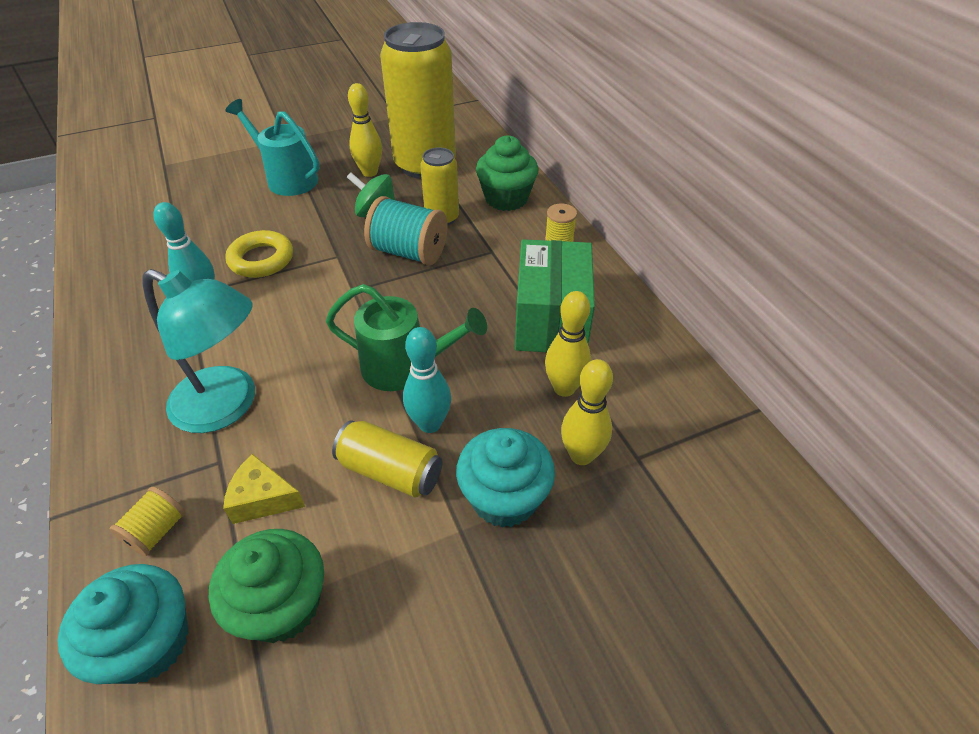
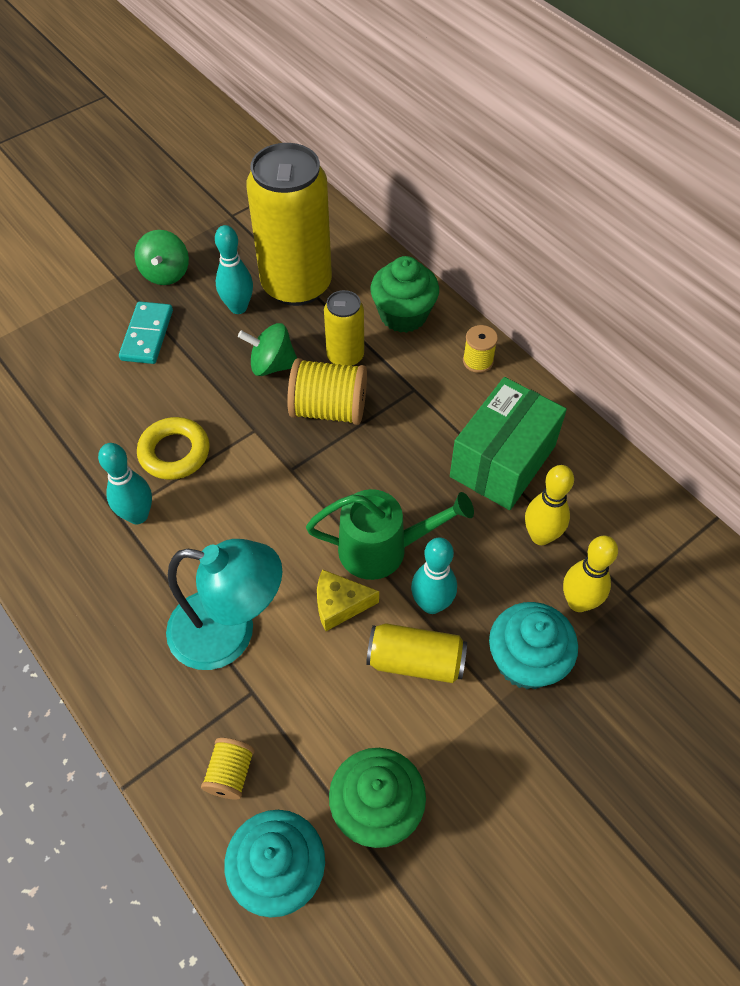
camera: 15 degrees left, 10 degrees up
yellow cheese [223,454,305,524] -> yellow cheese moved to [317,569,379,631]
turquoise watering can [225,99,319,196] -> turquoise domino [119,301,173,364]
yellow bowling pin [348,83,382,177] -> turquoise bowling pin [215,225,253,314]
turquoise spool [364,196,448,266] -> yellow spool [287,358,367,425]
green box [515,239,595,353] -> green box turned 45 degrees clockwise [450,377,567,510]
none -> green spinning top [135,230,189,285]

